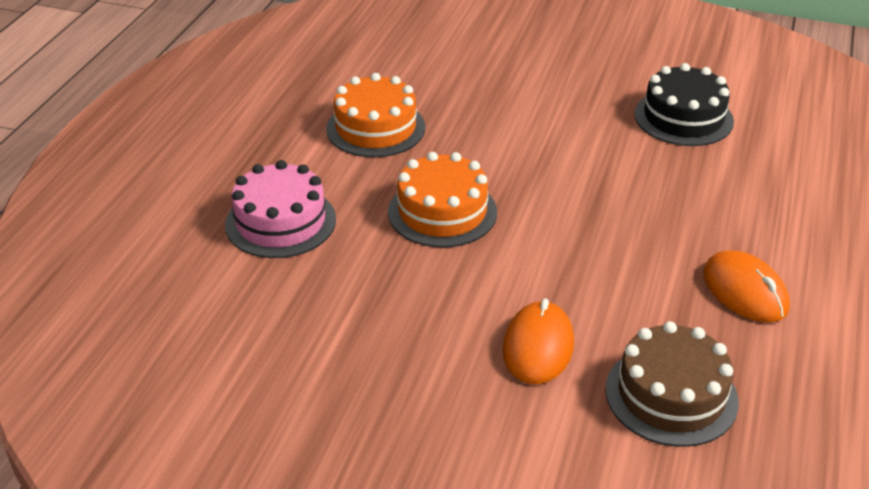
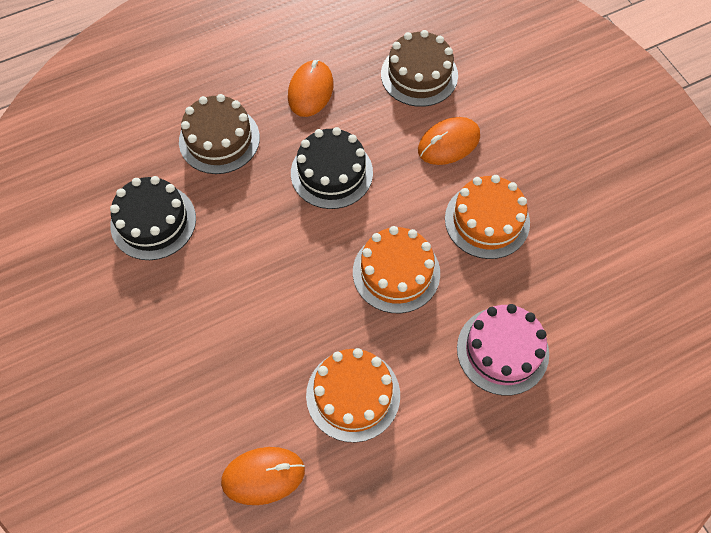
camera: 135 degrees left, 25 degrees up
none -> brown cake [179,94,260,174]
none -> orange mouse [221,447,305,505]
none -> black cake [291,127,373,209]
none -> orange cake [445,175,530,259]

